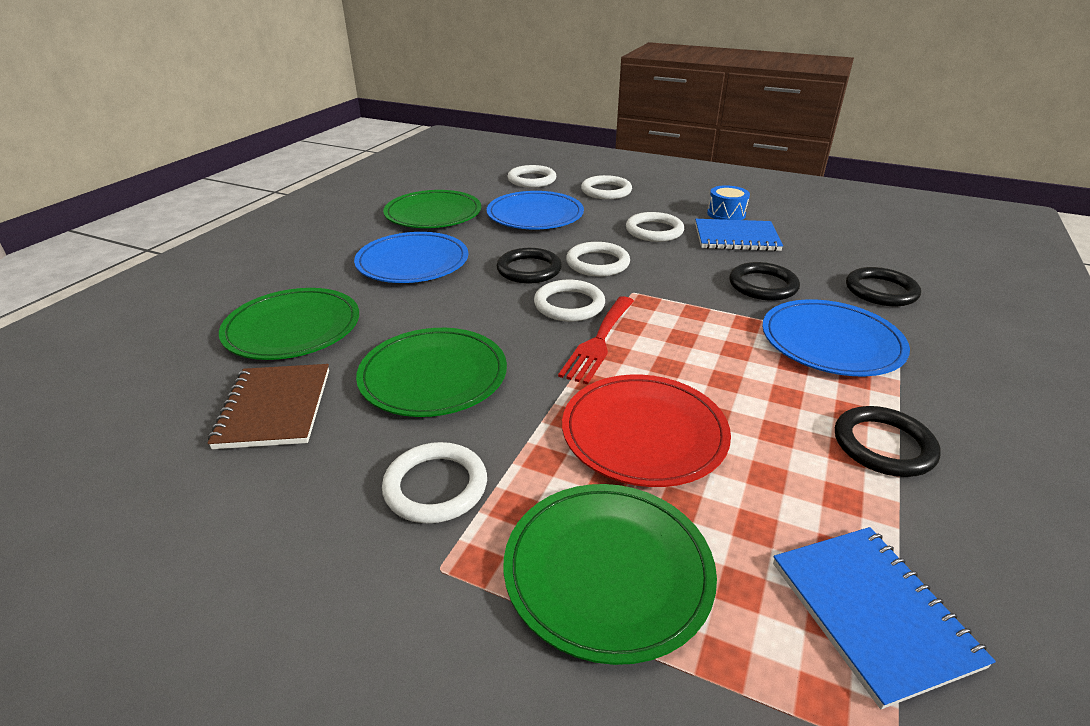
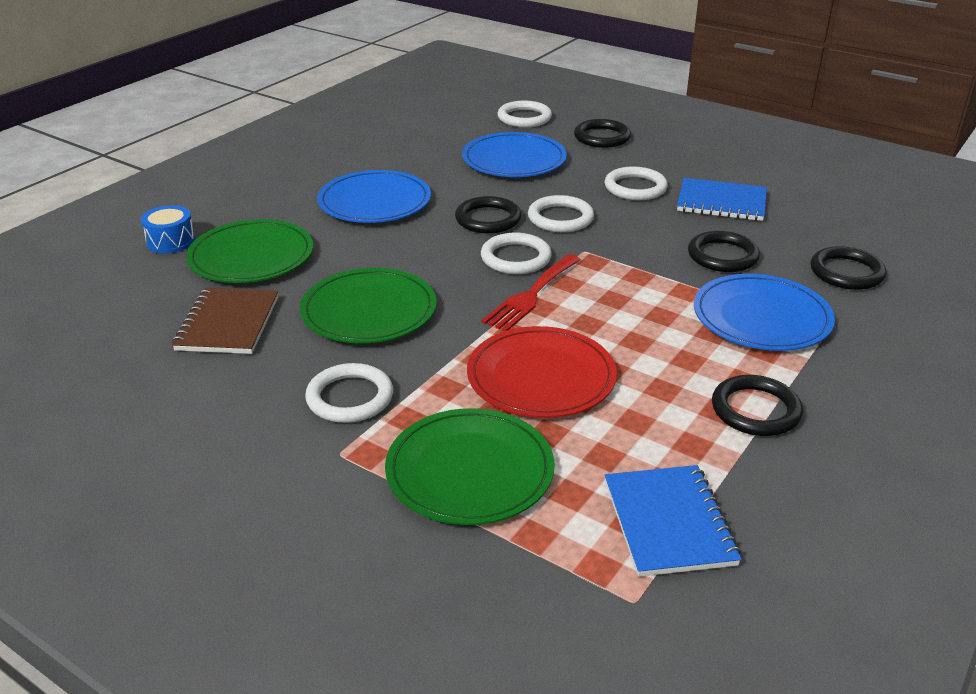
camera: 10 degrees right, 0 degrees up
green plate [383,190,481,228] -> none
white ring [581,175,632,199] -> black ring [574,119,631,148]
blue drum [707,185,750,220] -> blue drum moved to [141,205,195,253]

